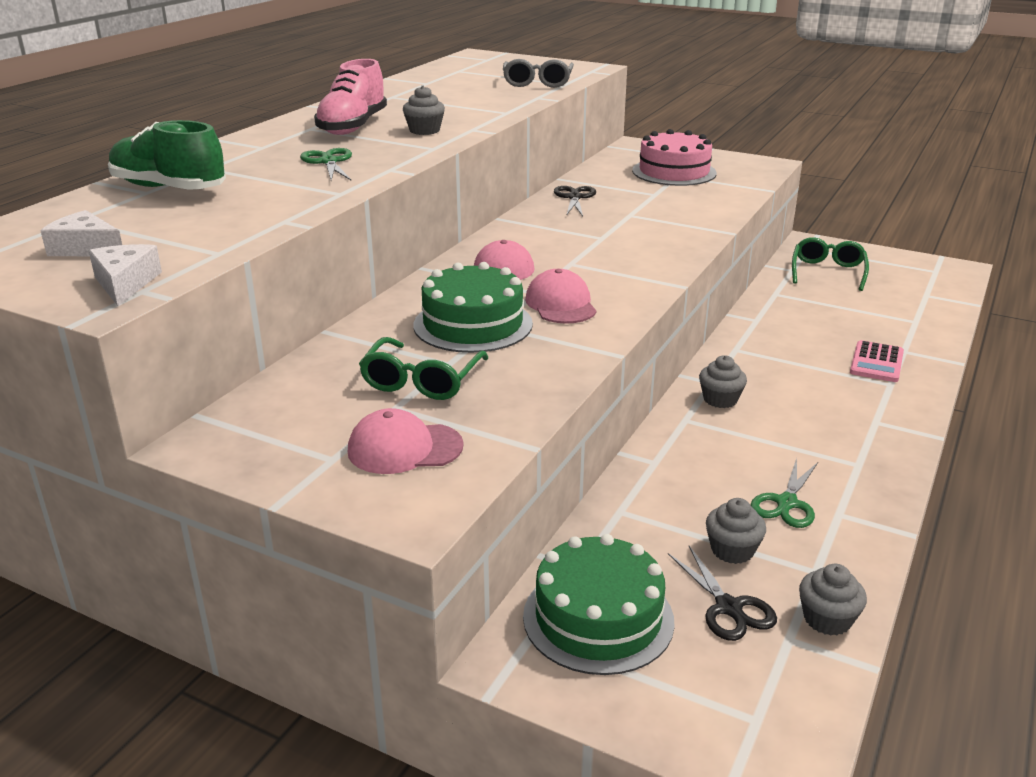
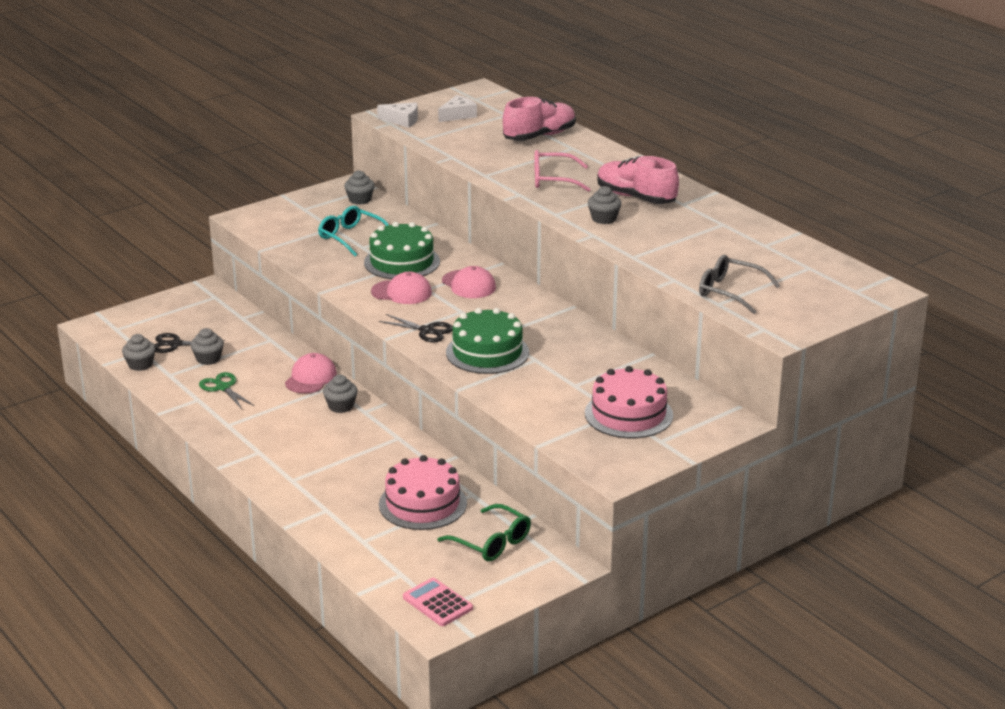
camera: 115 degrees right, 0 degrees up
green shoe [108,120,226,190] -> pink shoe [503,97,576,141]
green scissors [300,148,352,181] -> pink glasses [535,150,590,192]
pink cap [348,408,464,474] -> pink cap moved to [285,353,337,394]
green glasses [359,337,488,400] -> turquoise glasses [318,206,389,257]
green cake [523,534,675,675] -> green cake moved to [446,308,529,374]
black scissors [554,186,596,216] -> black scissors moved to [379,314,453,342]
pink calculator [850,340,904,382] -> pink calculator moved to [403,578,473,626]
none -> grey cupcake [344,170,375,205]
none -> pink cake [379,455,467,530]

